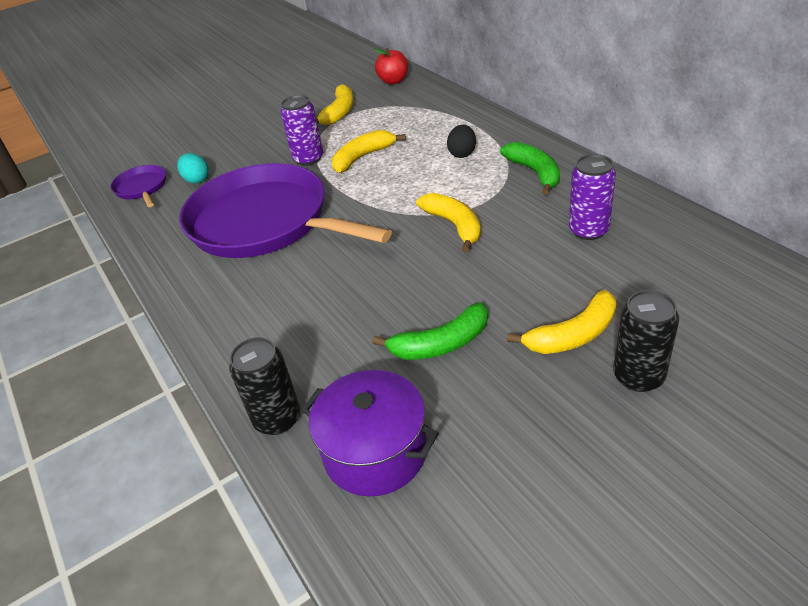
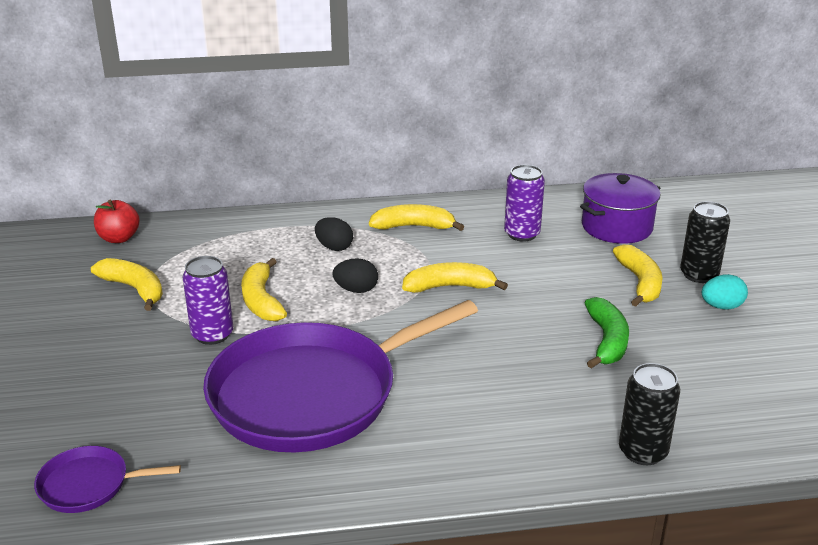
camera: 70 degrees left, 10 degrees down
turquoise egg [177,153,208,183] -> turquoise egg moved to [702,274,748,310]
purple pot [302,370,439,496] -> purple pot moved to [580,173,661,244]
green banana [500,142,560,195] -> yellow banana [369,204,464,231]
none -> black egg [332,258,378,293]

